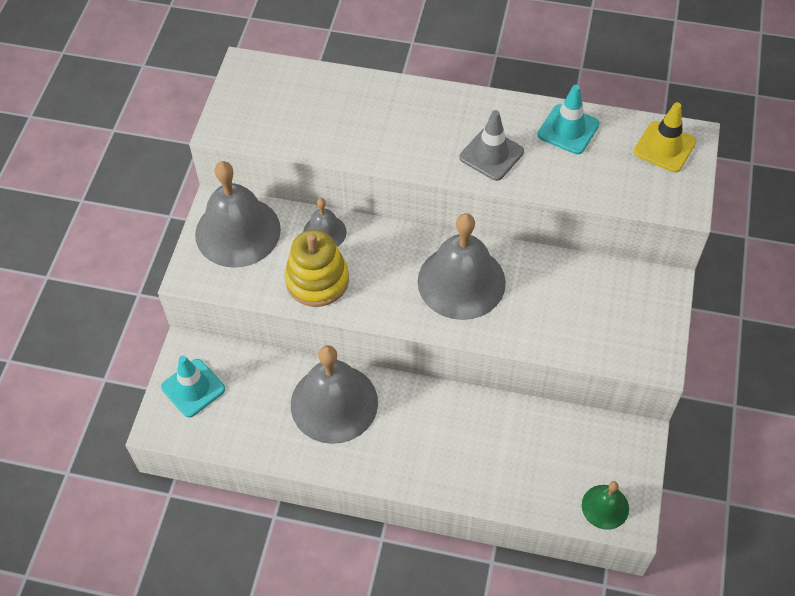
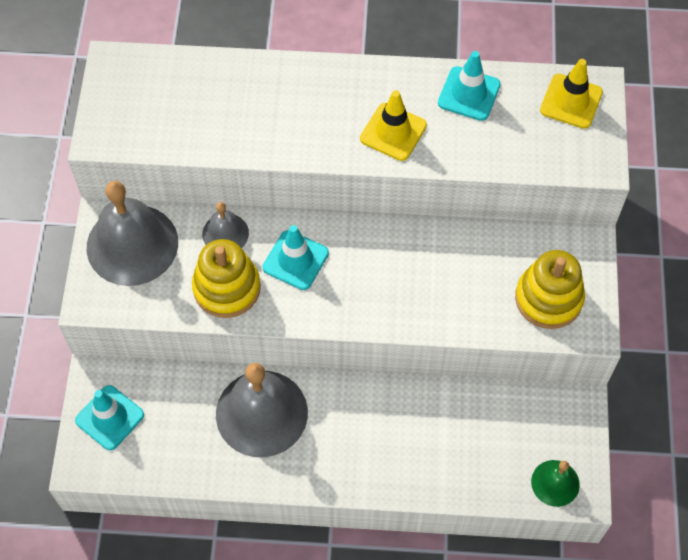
camera: 10 degrees left, 5 degrees up
grey bell [418,213,506,320] -> none
grey traffic cone [459,110,524,181] -> yellow traffic cone [360,90,427,161]
none -> turquoise traffic cone [263,225,329,290]
none -> yellow stacking toy [515,250,585,329]

